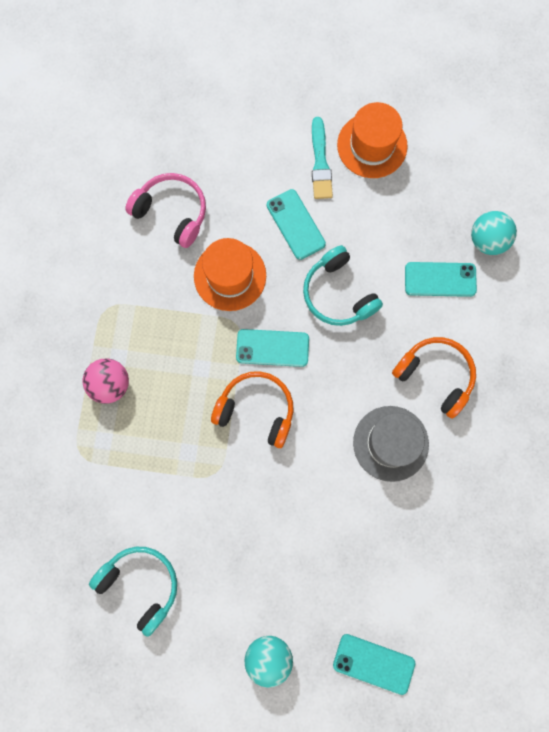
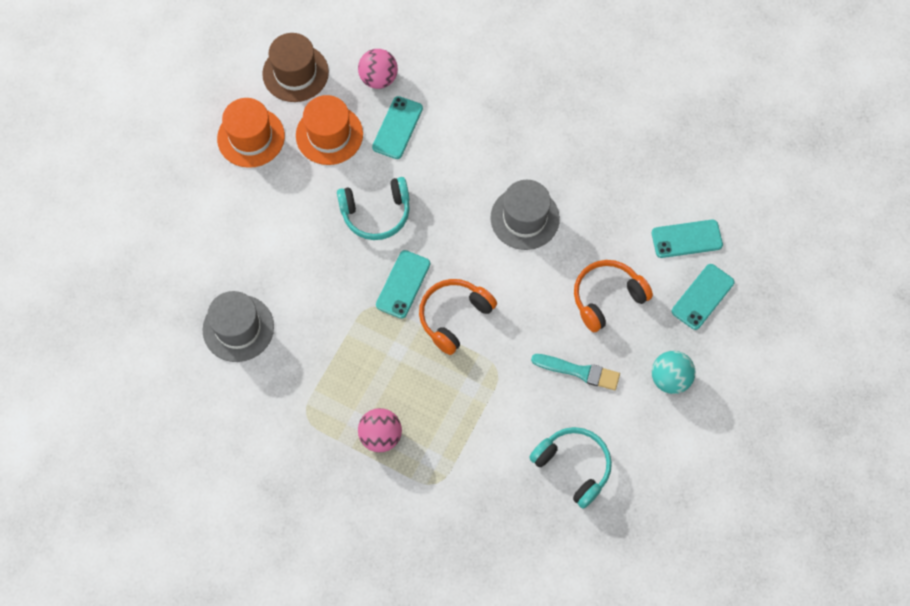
camera: 70 degrees left, 10 degrees down
turquoise headphones [89,547,177,637] -> turquoise headphones turned 75 degrees clockwise [529,427,612,509]
pink headphones [125,173,206,248] -> grey hat [202,291,274,362]
orange hat [194,238,266,311] -> orange hat moved to [296,95,363,165]
turquoise phone [267,189,326,260] -> turquoise phone moved to [652,220,723,258]
turquoise brush [312,117,333,199] -> turquoise brush moved to [531,354,620,390]
orange headphones [392,337,476,418] -> orange headphones moved to [574,260,653,332]
turquoise ball [471,211,517,255] -> pink ball [358,49,398,89]
none -> brown hat [262,33,329,102]

